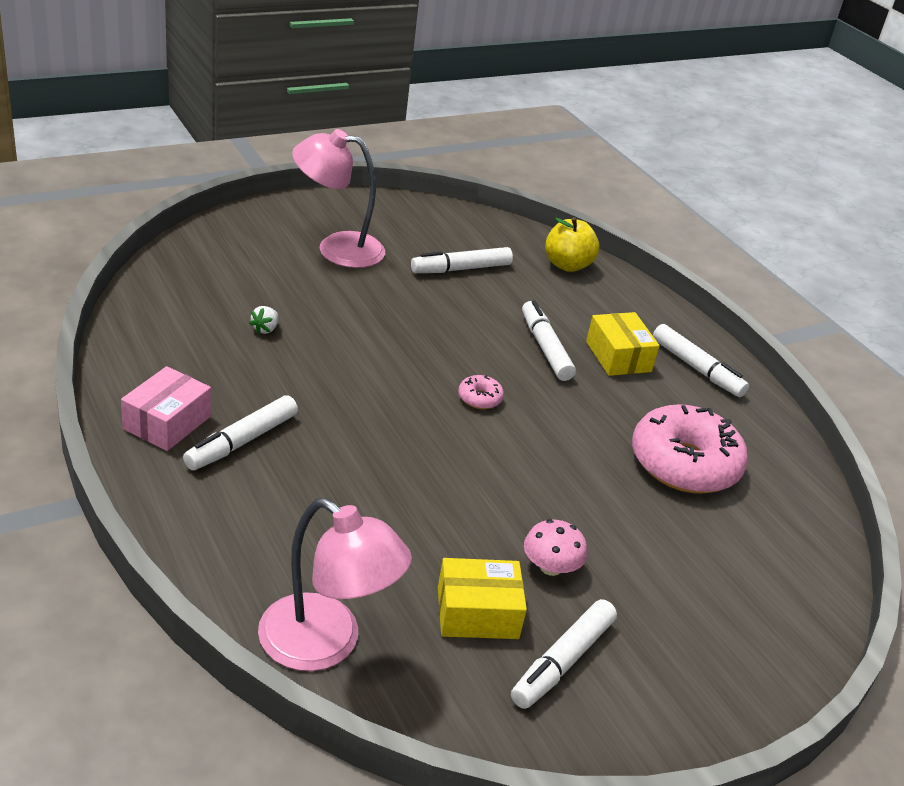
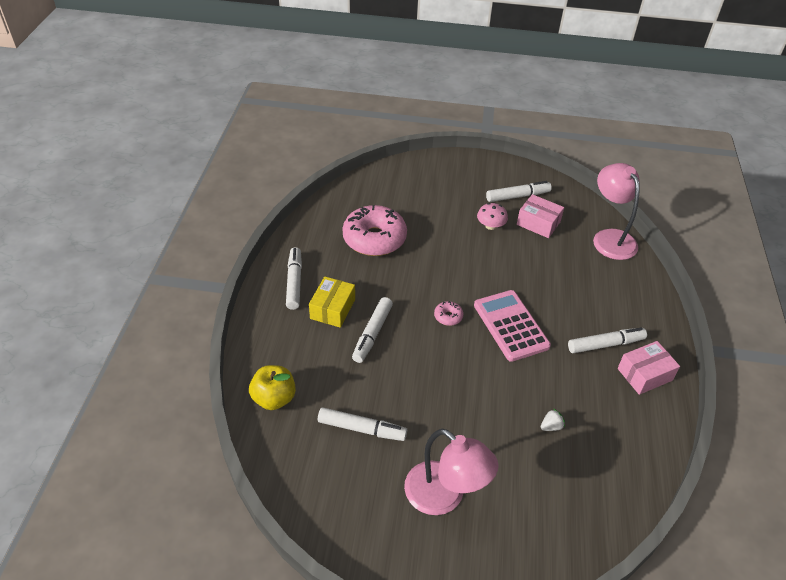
camera: 140 degrees left, 10 degrees up
yellow box [438,558,527,639] -> pink box [517,194,564,238]
none -> pink calculator [474,290,551,362]

